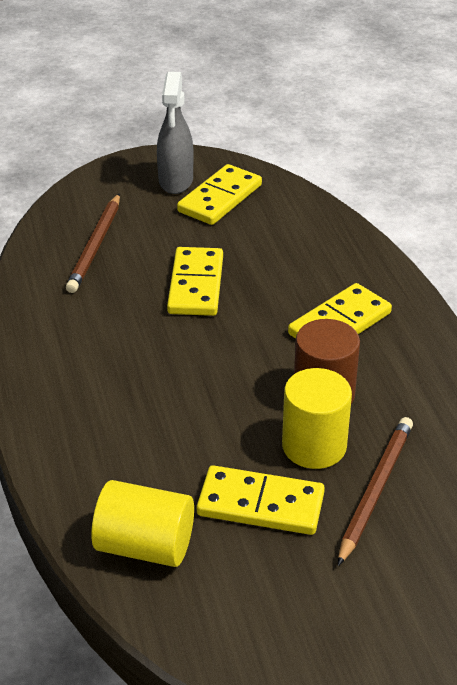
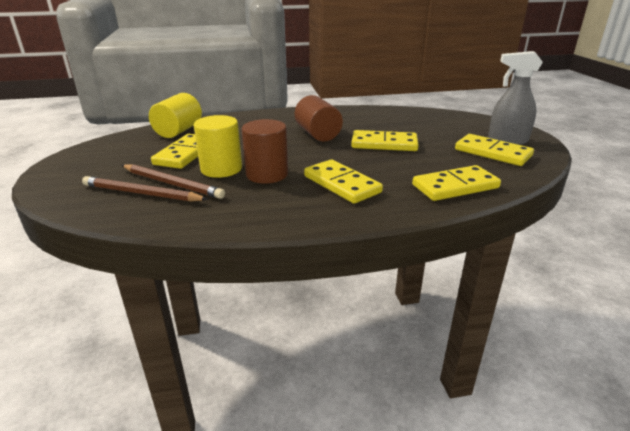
camera: 95 degrees right, 10 degrees down
brown pencil [66,193,120,293] -> brown pencil moved to [82,176,208,202]
none -> brown cylinder [295,95,343,142]
none -> yellow domino [412,165,501,201]

